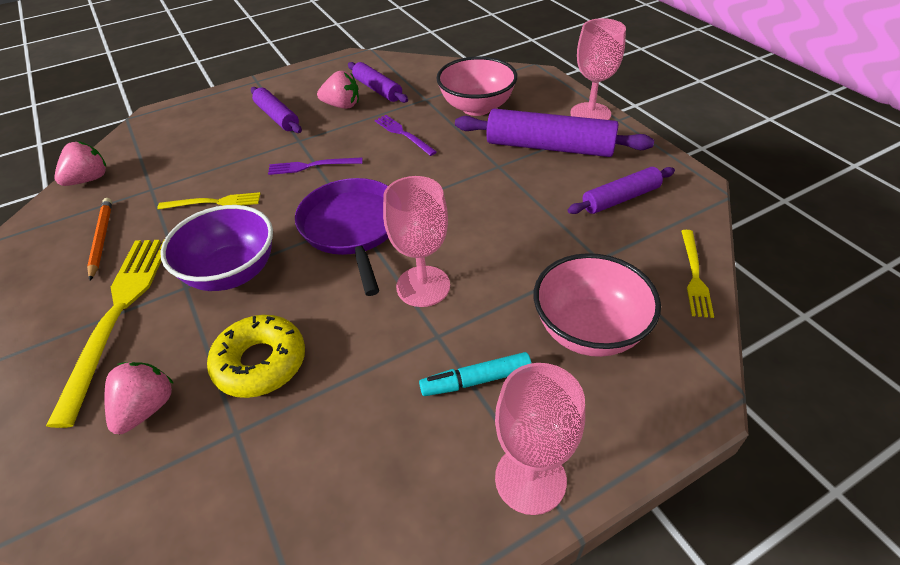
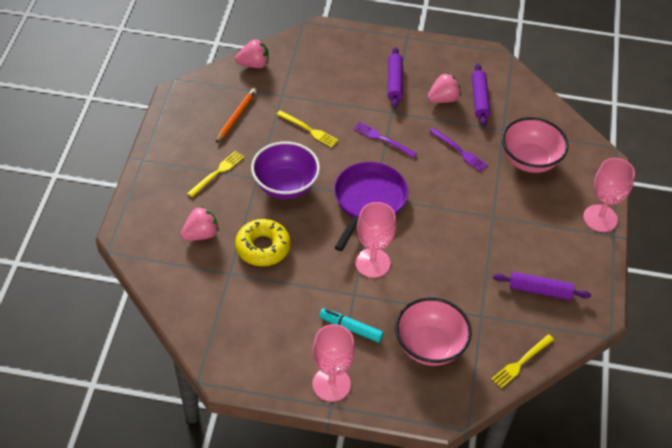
camera: 35 degrees right, 5 degrees up
yellow fork [46,239,165,428] -> yellow fork [187,151,244,197], size x0.51
pink strawberry [317,71,359,109] -> pink strawberry turned 75 degrees counterclockwise [427,73,461,103]
purple fork [375,115,437,156] -> purple fork turned 135 degrees clockwise [429,128,488,172]
purple rolling pin [455,109,654,157] -> none

